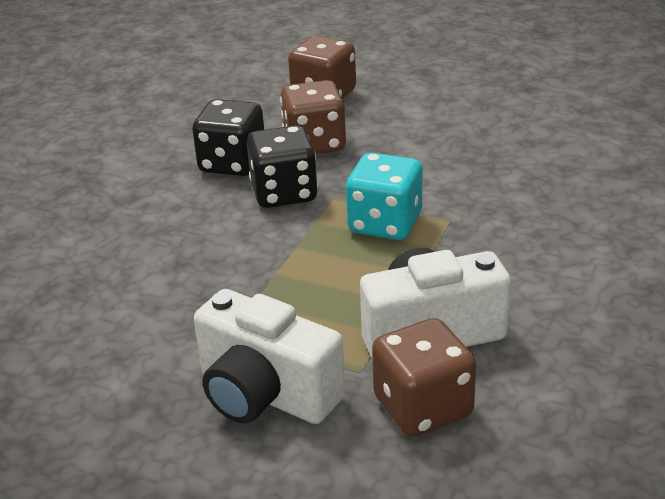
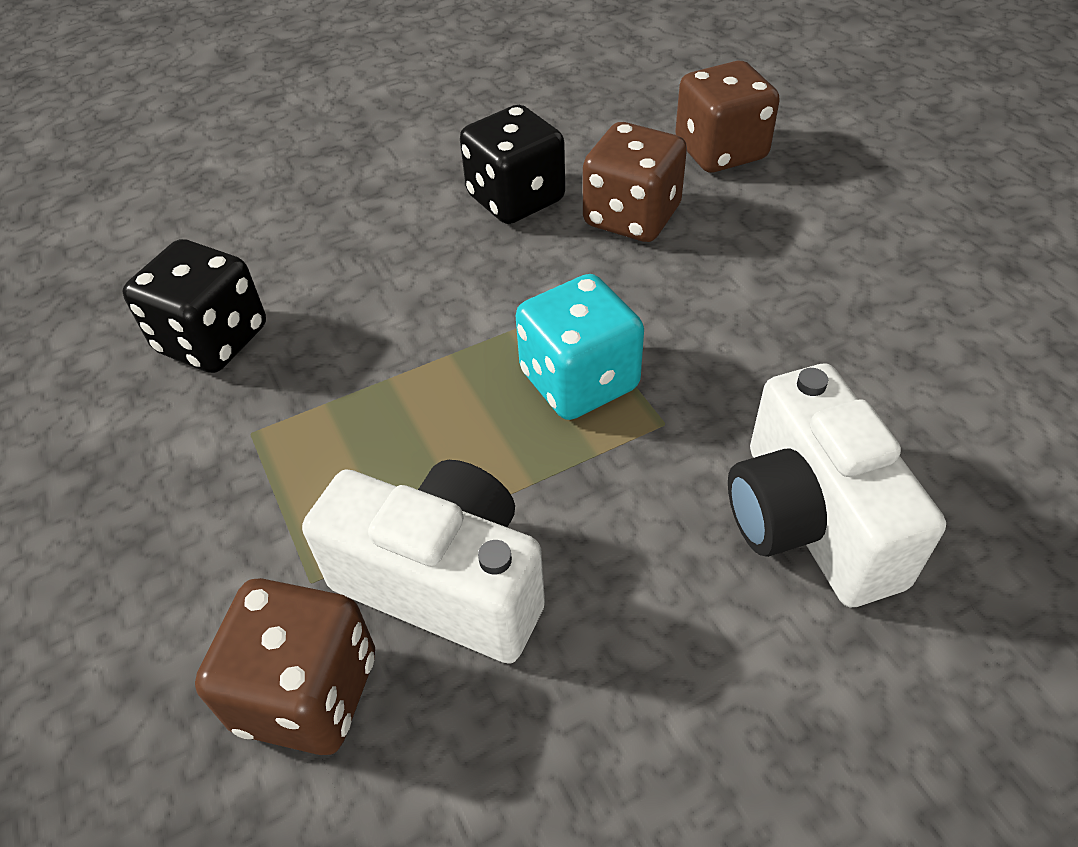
camera: 40 degrees right, 15 degrees up
white camera [194,289,345,424] -> white camera moved to [728,363,946,607]
black dice [246,125,318,208] -> black dice moved to [123,239,266,373]

